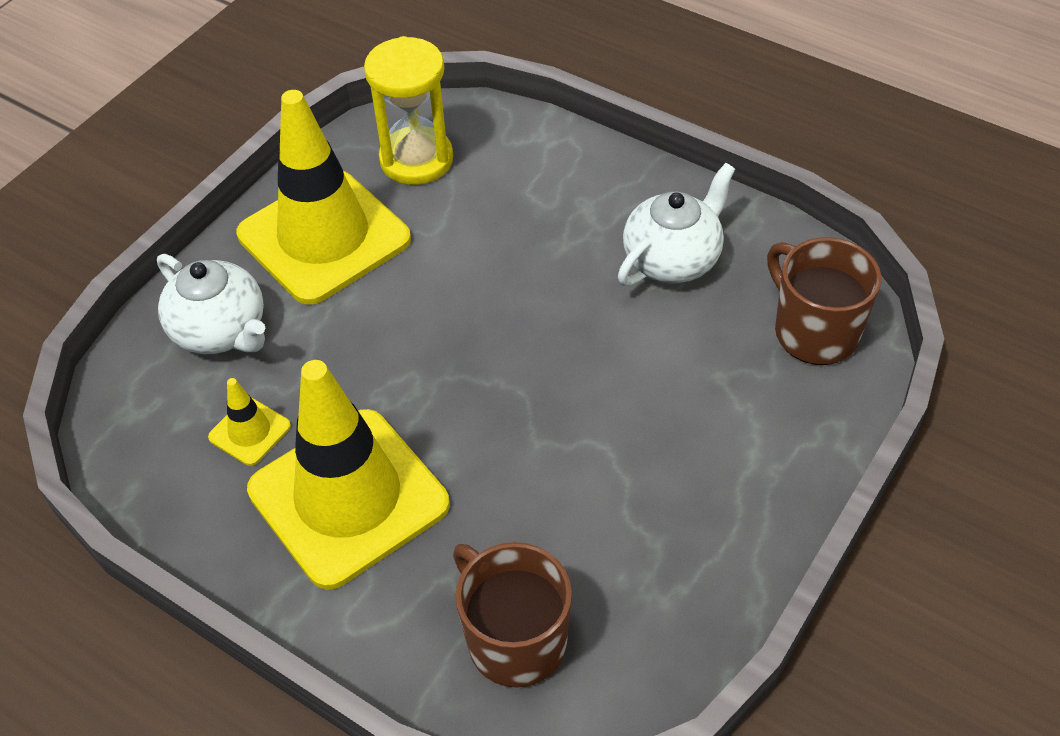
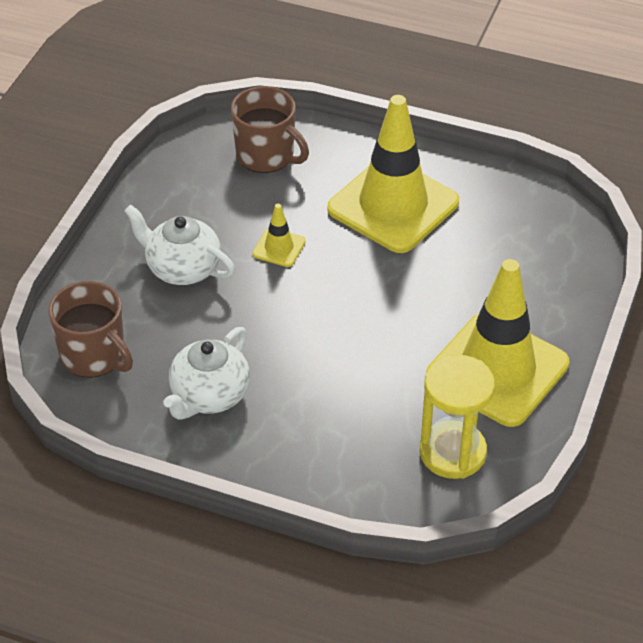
camera: 165 degrees right, 5 degrees down
white teapot [157,254,265,354] -> white teapot moved to [124,204,235,285]
yellow traffic cone [208,378,291,466] -> yellow traffic cone moved to [253,204,306,267]

